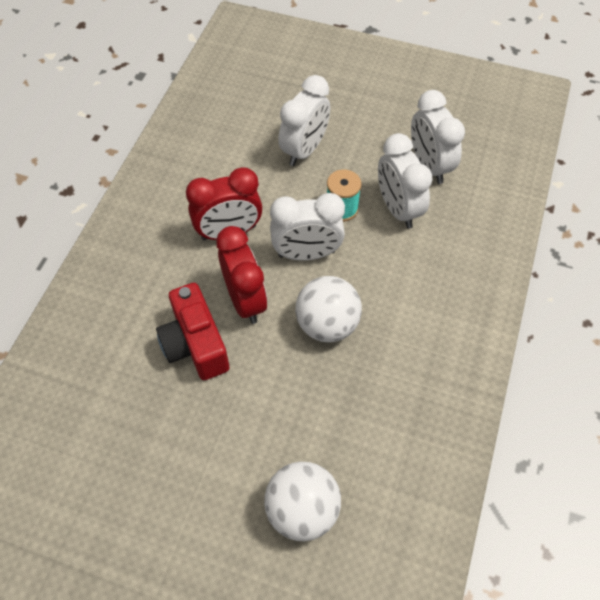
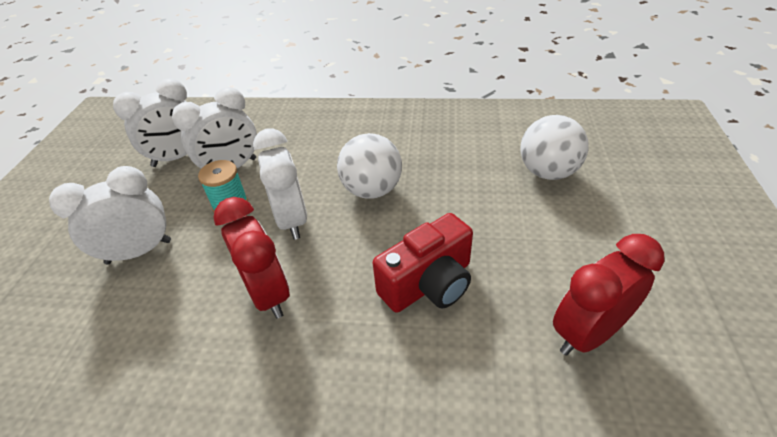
camera: 100 degrees left, 15 degrees down
red clock [216,226,267,324] -> red clock moved to [553,234,664,356]
white clock [278,75,330,166] -> white clock turned 45 degrees counterclockwise [49,166,171,264]

